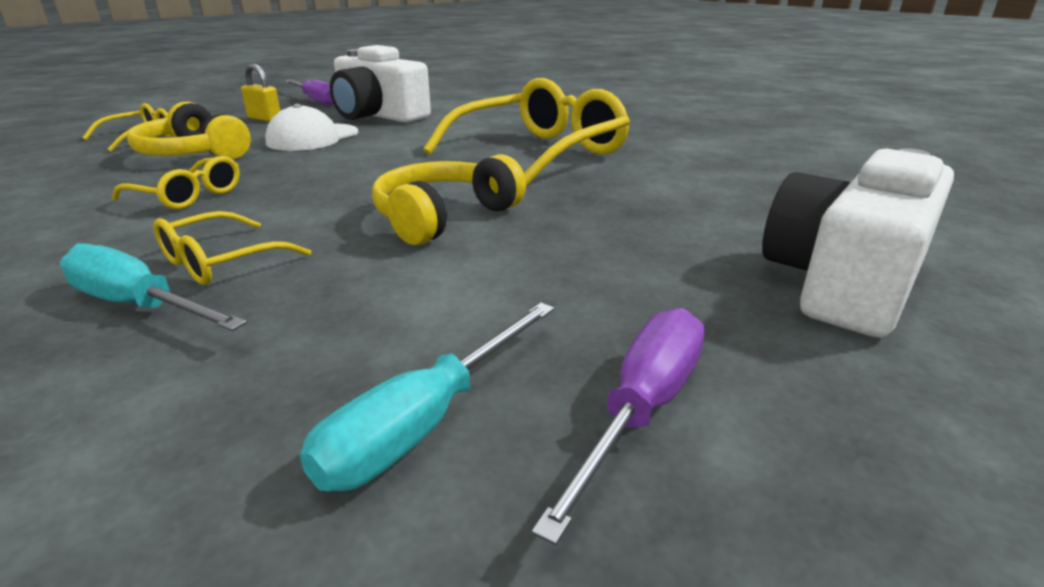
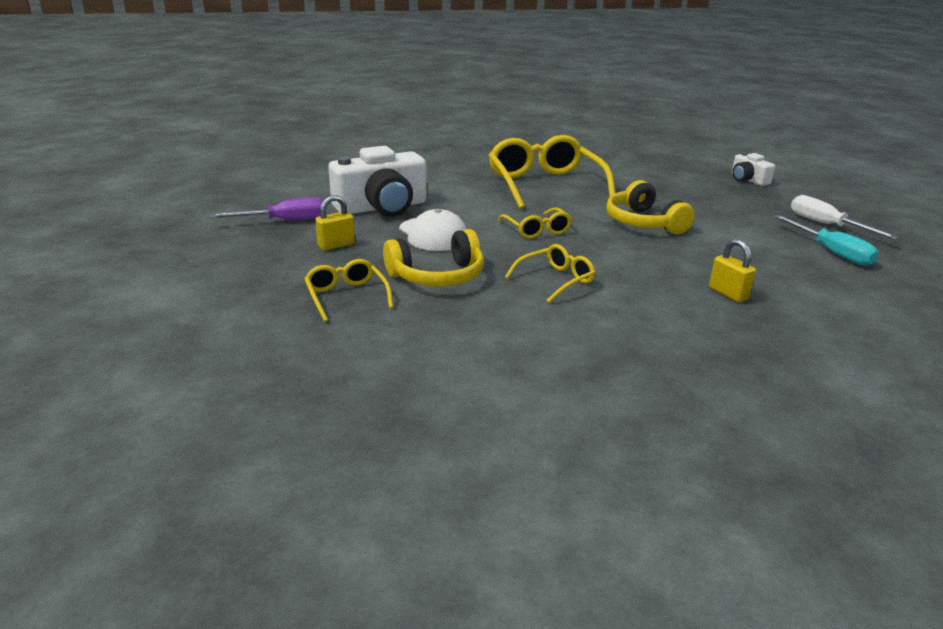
camera: 65 degrees left, 0 degrees up
turquoise screwdriver [60,244,247,331] -> yellow padlock [709,239,756,302]
yellow glasses [153,211,311,285] -> yellow glasses moved to [498,207,572,239]
purple screwdriver [532,308,705,545] -> white screwdriver [791,195,899,239]
white camera [762,148,954,338] -> white camera [732,152,775,186], size x0.51

